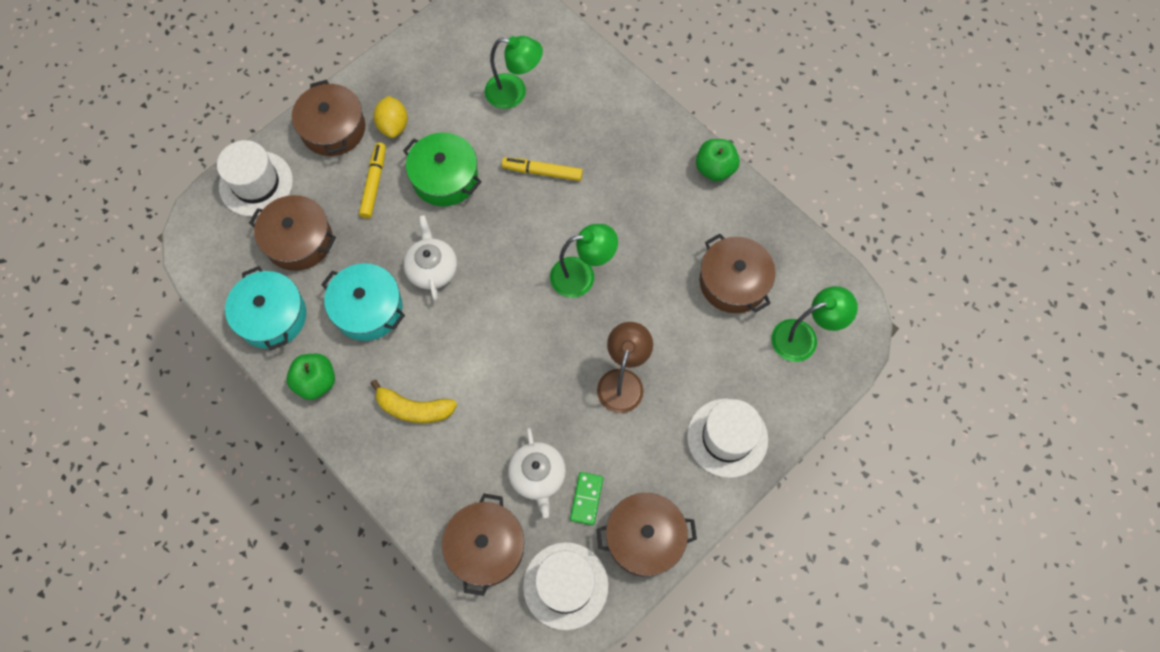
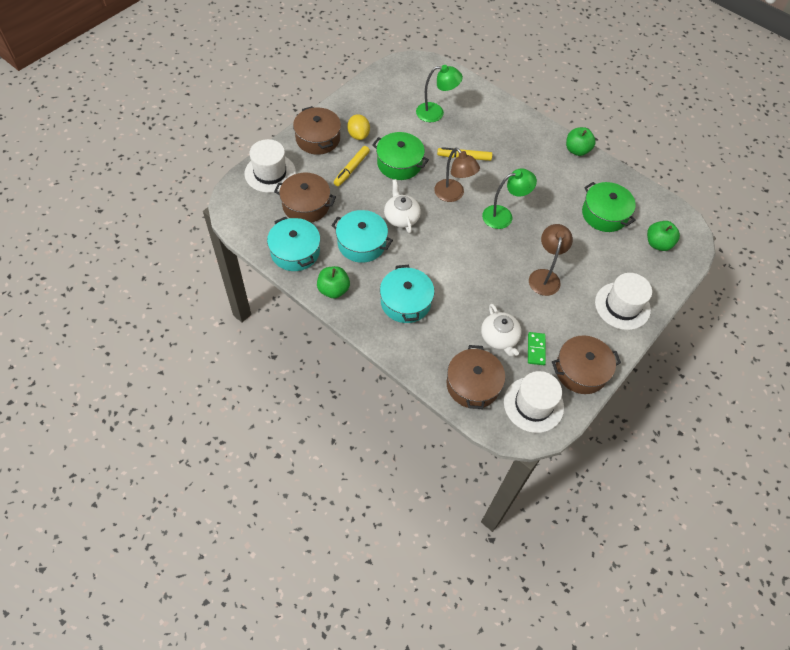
camera: 10 degrees left, 10 degrees down
yellow marker [359,142,386,219] -> yellow marker turned 150 degrees counterclockwise [334,146,370,186]
yellow banana [370,380,457,423] -> turquoise pot [380,265,434,323]
brown pot [700,234,775,313] -> green pot [582,182,636,232]
green lamp [771,286,858,362] -> green apple [647,221,680,251]
none -> brown lamp [434,148,480,202]

